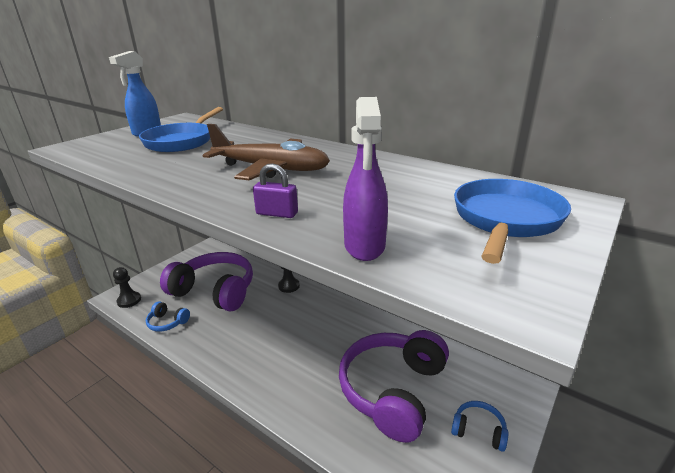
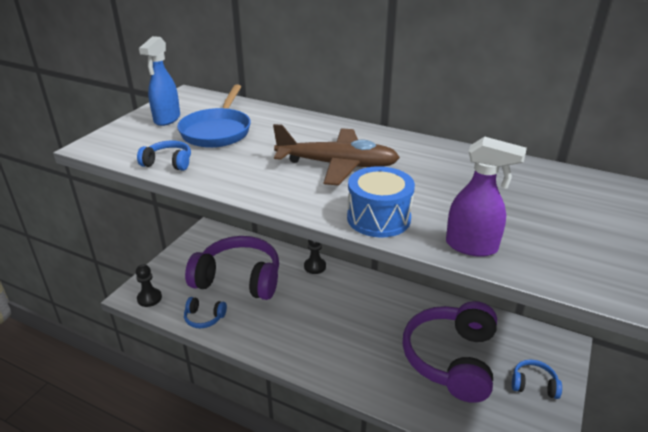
camera: 10 degrees left, 5 degrees up
purple padlock [253,163,298,218] -> blue drum [347,166,415,238]
purple spray bottle [343,97,388,261] -> purple spray bottle turned 60 degrees counterclockwise [446,136,527,257]
blue pan [454,179,571,264] -> none
none -> blue headphones [137,140,191,171]

